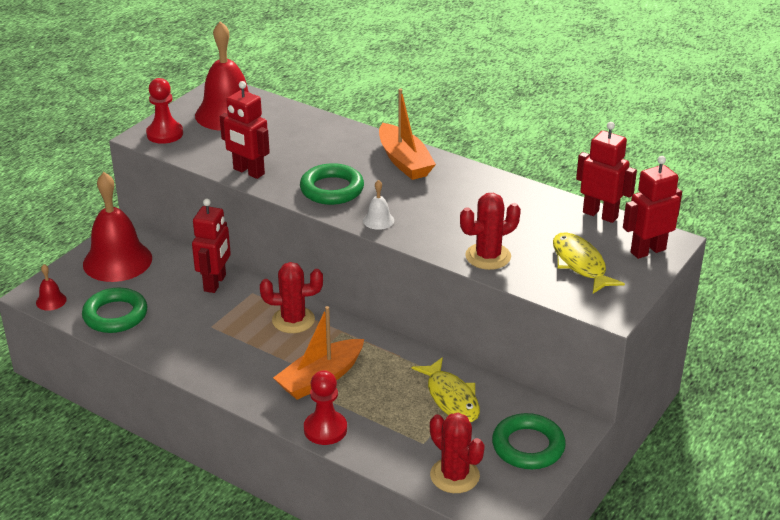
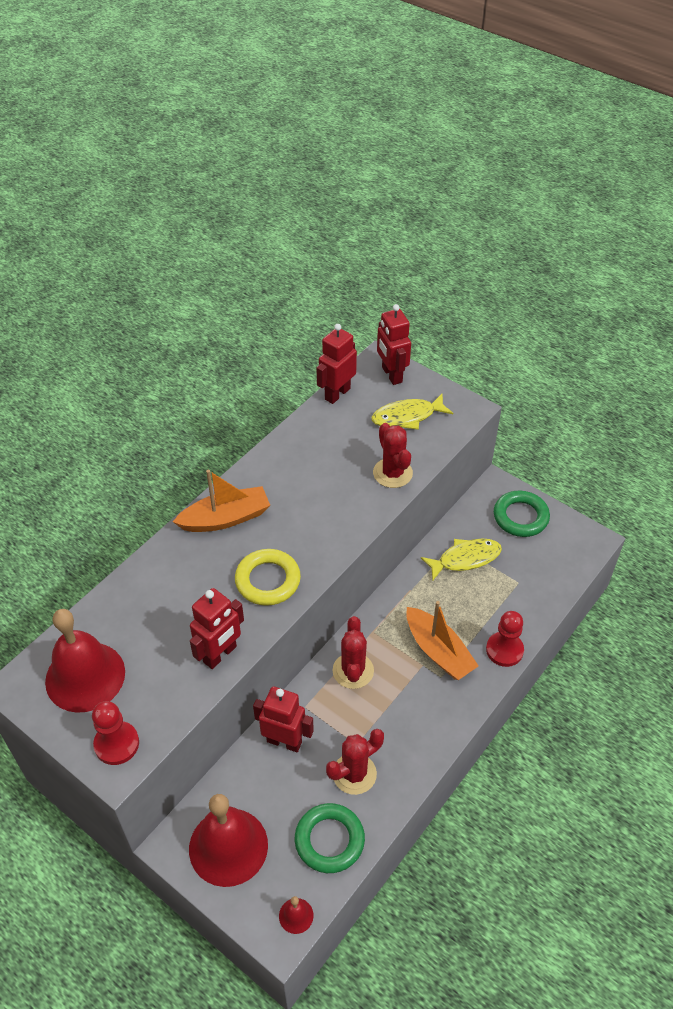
camera: 85 degrees left, 15 degrees up
green ring [300,163,364,205] -> yellow ring [235,549,301,606]
white bell [363,180,394,230] -> none
red cactus [430,413,485,493] -> red cactus moved to [326,729,384,795]

